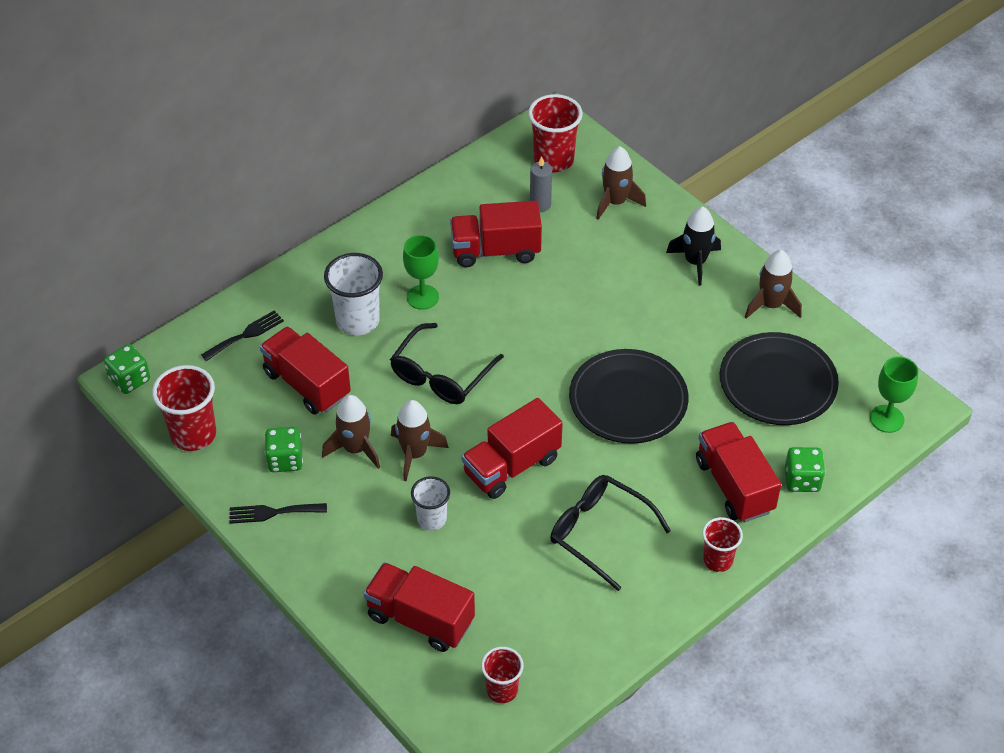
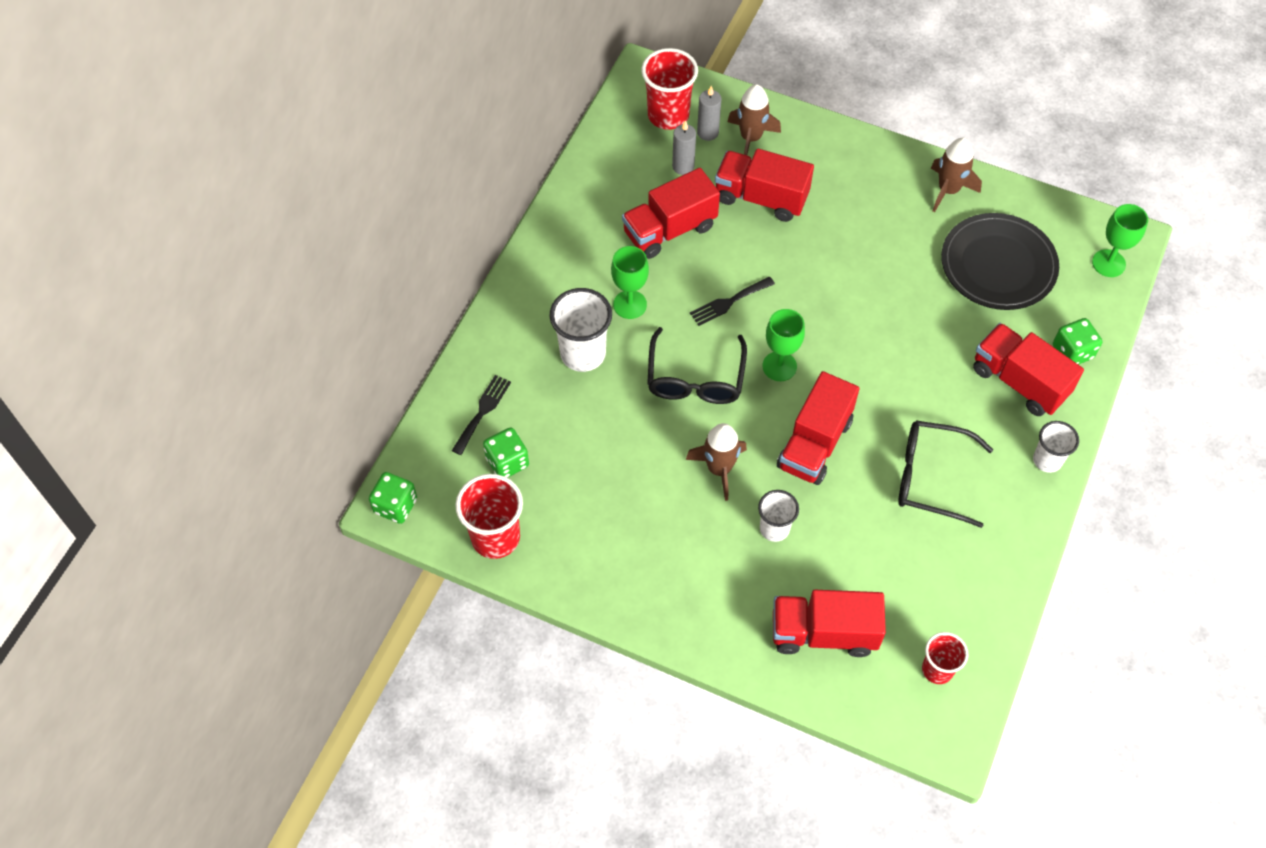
camera: 25 degrees left, 10 degrees up
black fork [230,503,327,524] -> black fork moved to [690,277,775,326]
red truck [260,326,351,415] -> red truck moved to [715,149,814,222]
green dice [265,427,303,472] -> green dice moved to [483,428,529,478]
brown rocket [322,395,380,469] -> none
black plate [569,349,689,444] -> none
black rocket [666,206,721,286] -> none
red cup [702,517,743,572] -> white cup [1033,421,1079,473]
none -> grey candle [697,86,721,141]
none -> green goblet [763,309,805,381]

